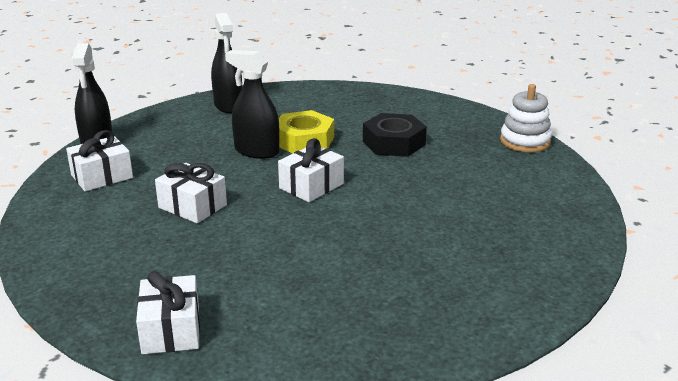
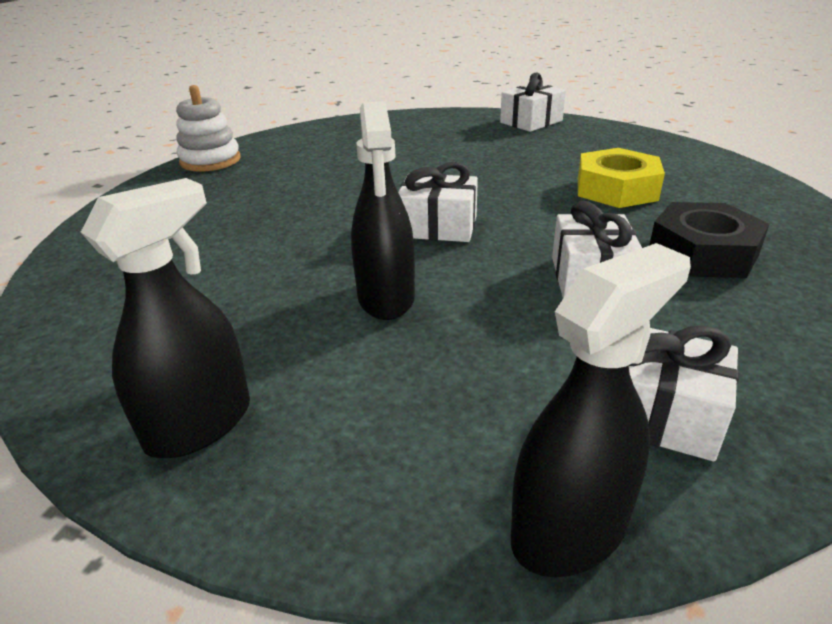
camera: 120 degrees left, 5 degrees up
white gift [136,271,200,354] -> white gift moved to [500,72,566,132]
yellow nut [279,110,334,153] -> yellow nut moved to [578,148,665,208]
black nut [363,113,427,157] -> black nut moved to [649,202,769,278]

